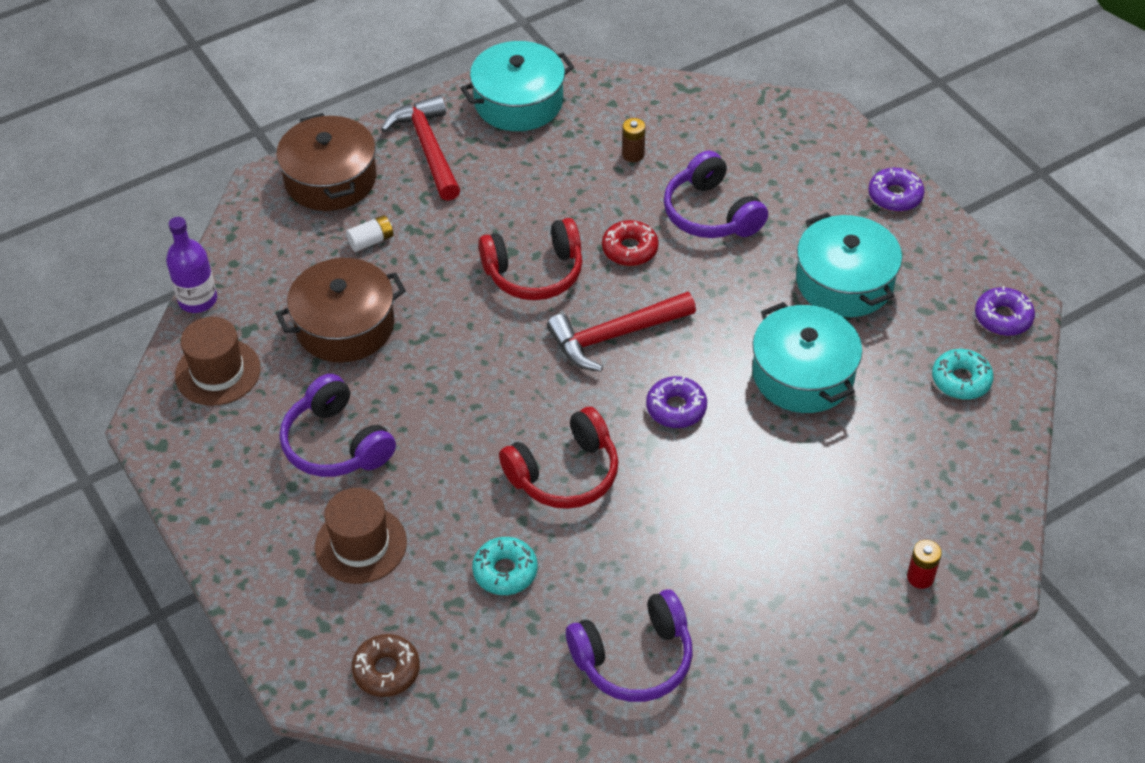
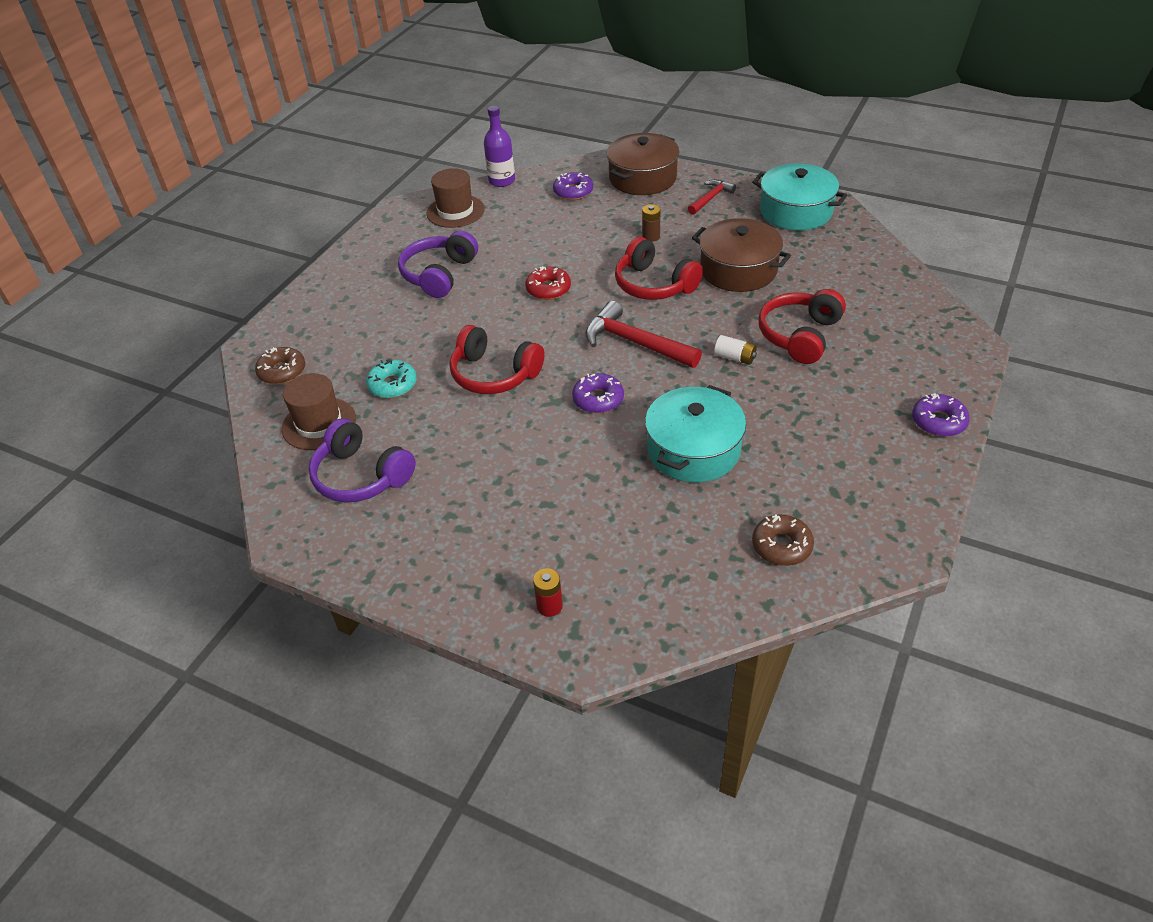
camera: 60 degrees right, 5 degrees down
brown pot [276,258,406,363] -> brown pot moved to [692,218,791,292]
brown hat [315,488,407,584] -> brown hat moved to [282,373,356,450]
white battery [346,215,393,252] -> white battery moved to [714,335,757,365]
red hammer [381,95,460,201] -> red hammer [688,180,736,215], size x0.59
red donut [602,220,658,266] -> red donut moved to [525,266,571,300]
brown battery [622,118,645,162] -> brown battery moved to [642,204,661,242]
purple headphones [664,151,768,238] -> red headphones [758,289,846,364]
turquoise pot [796,212,902,317] -> none
turquoise donut [932,349,994,400] -> brown donut [752,514,814,566]
purple donut [975,286,1035,336] -> purple donut moved to [553,172,593,200]

